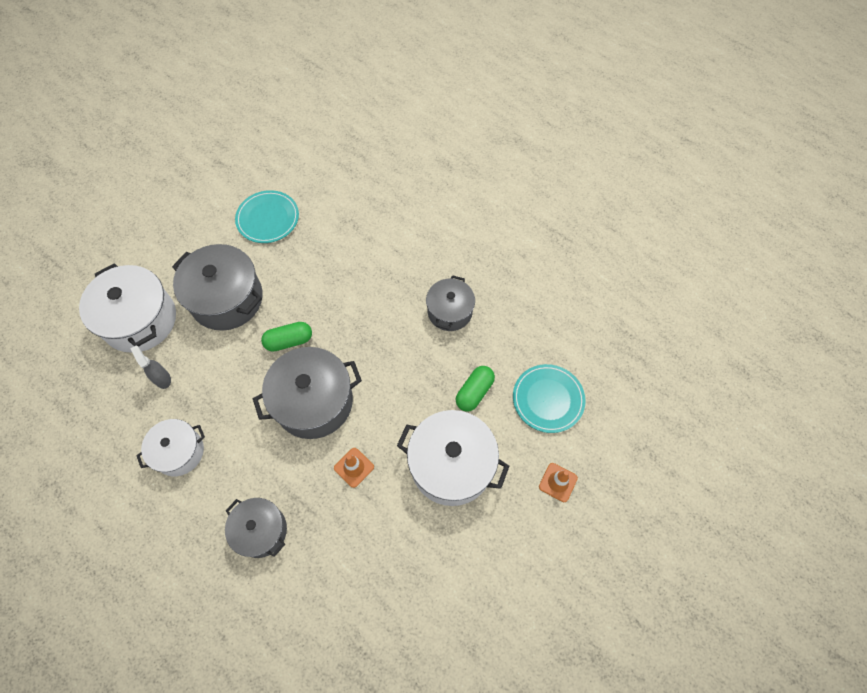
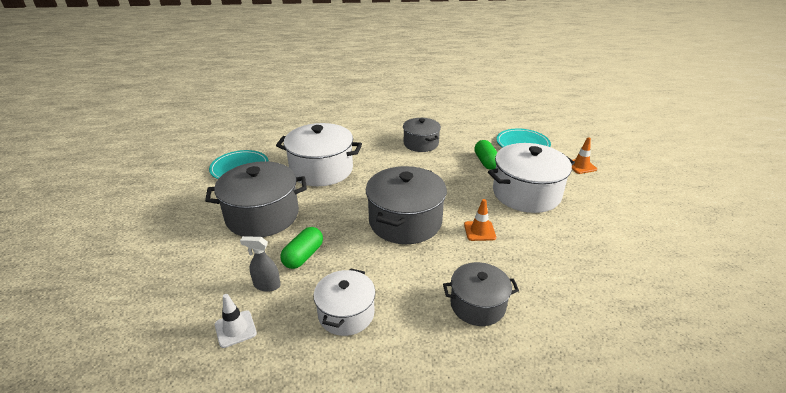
camera: 45 degrees left, 30 degrees down
white pot [79,263,176,353] -> white pot moved to [276,123,362,186]
green capsule [261,322,312,352] -> green capsule moved to [280,227,323,269]
none -> white traffic cone [215,294,257,348]

